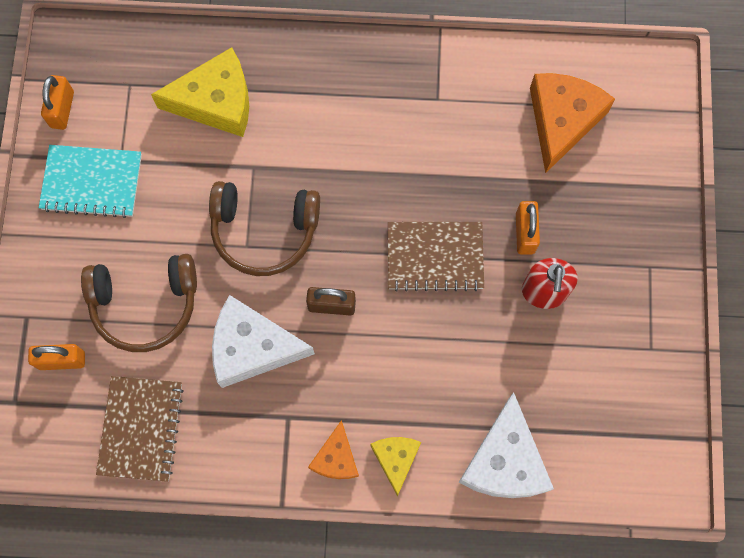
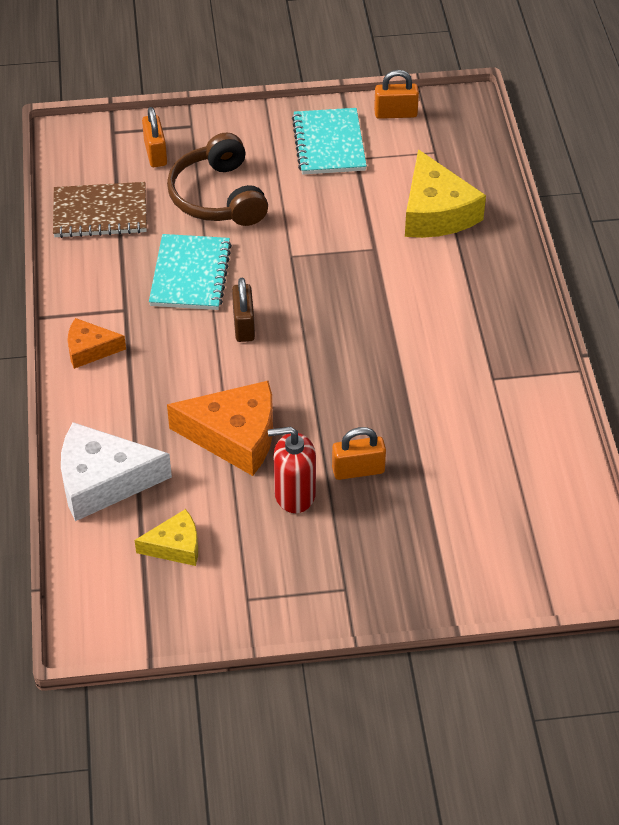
camera: 80 degrees right, 25 degrees down
brown headphones [209,181,320,276] -> none
white cheese [212,295,315,388] -> turquoise notebook [149,234,232,310]
yellow cheese [370,437,421,496] -> yellow cheese moved to [135,509,198,566]
brown notebook [388,222,484,292] -> none
orange cheese [530,73,615,174] -> orange cheese moved to [167,381,273,476]

